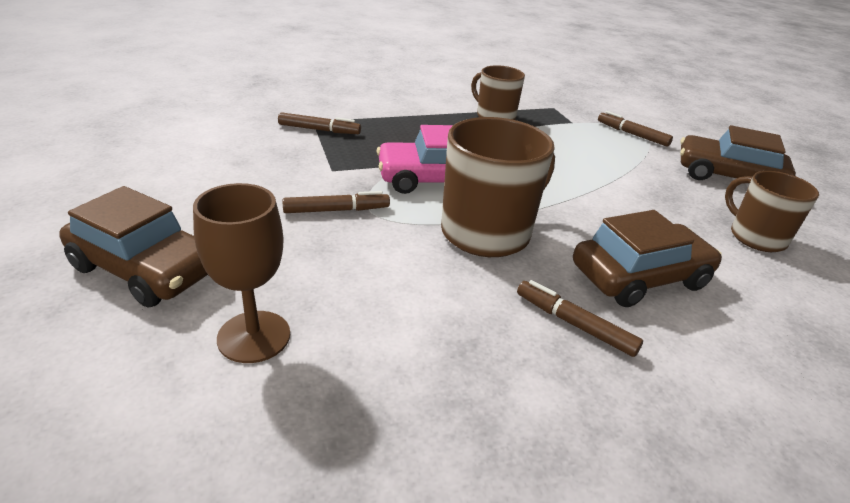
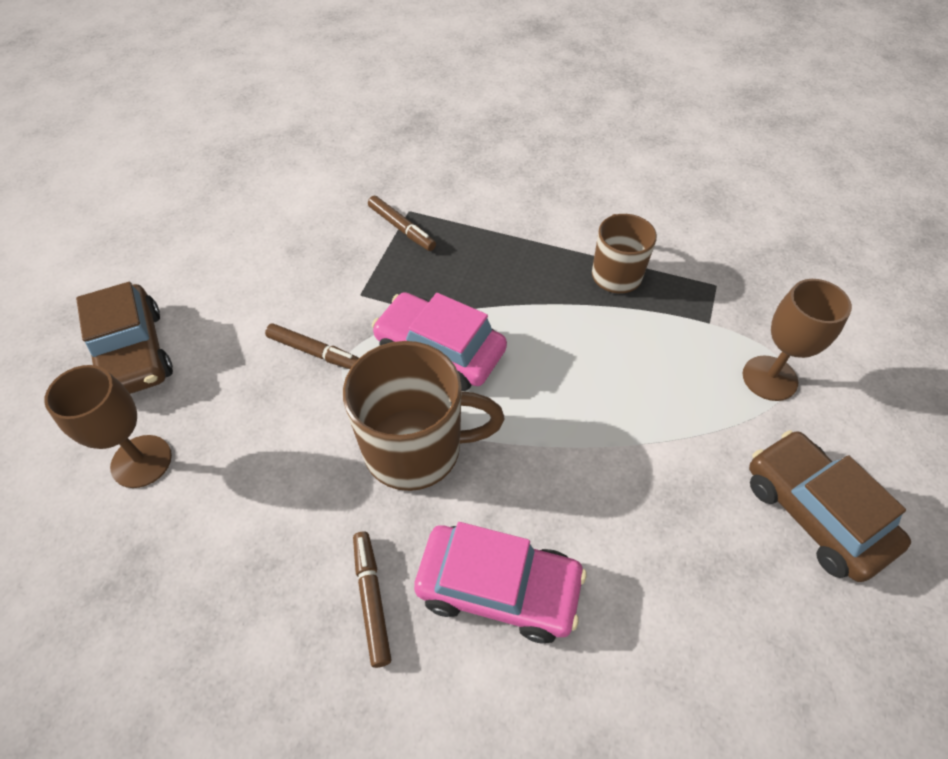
camera: 40 degrees right, 20 degrees up
brown car [573,210,722,307] -> pink car [414,522,586,643]
brown marker [598,111,673,147] -> brown goblet [743,279,852,401]
brown mug [725,171,819,252] -> none

